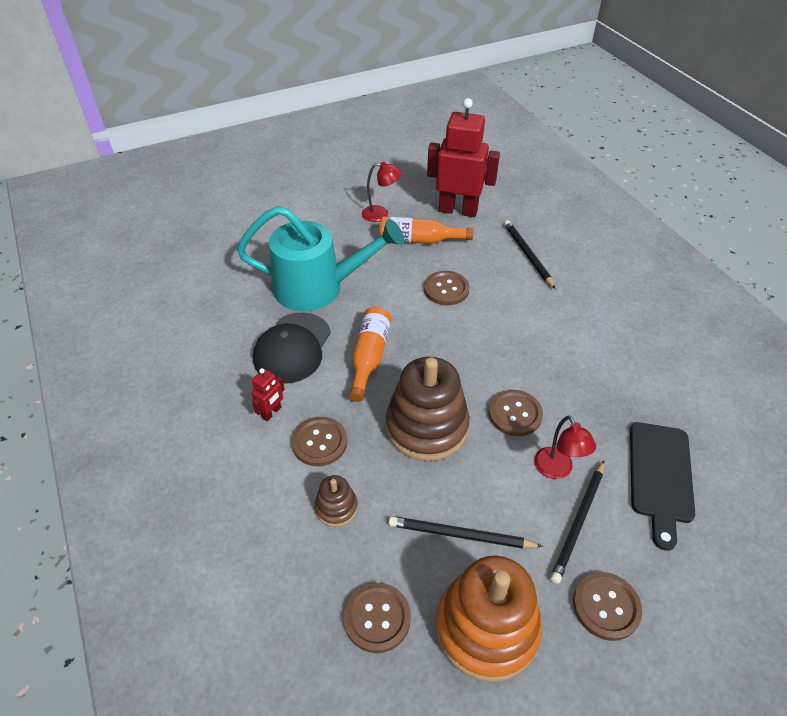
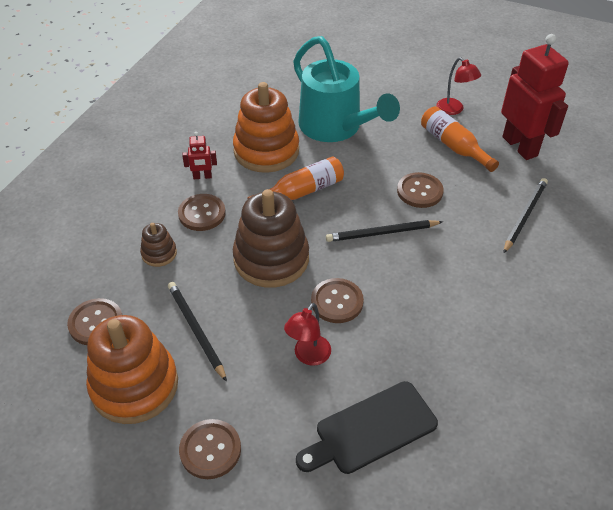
camera: 50 degrees right, 0 degrees up
black cap [253,313,331,384] -> orange stacking toy [233,82,299,173]
black pencil [550,461,604,584] -> black pencil moved to [326,220,443,242]

